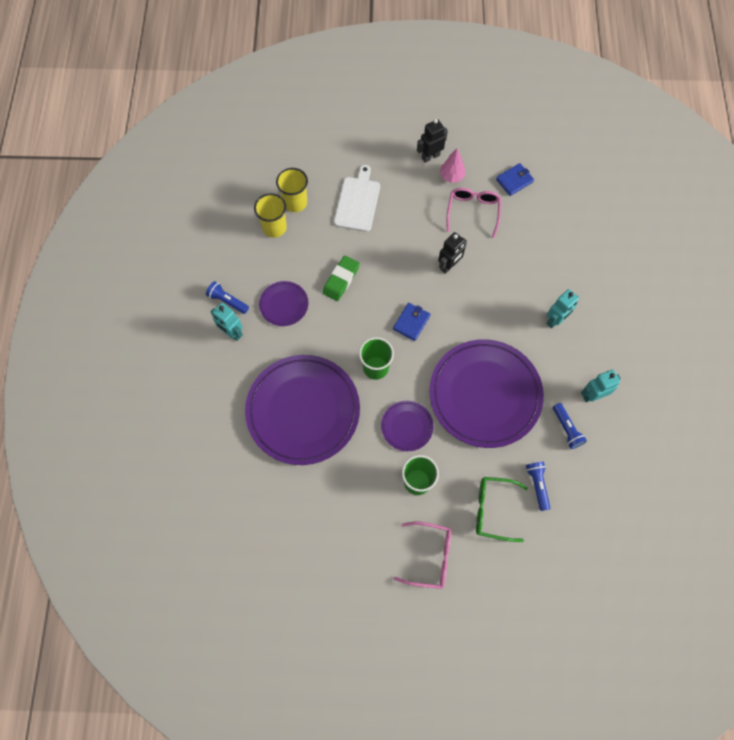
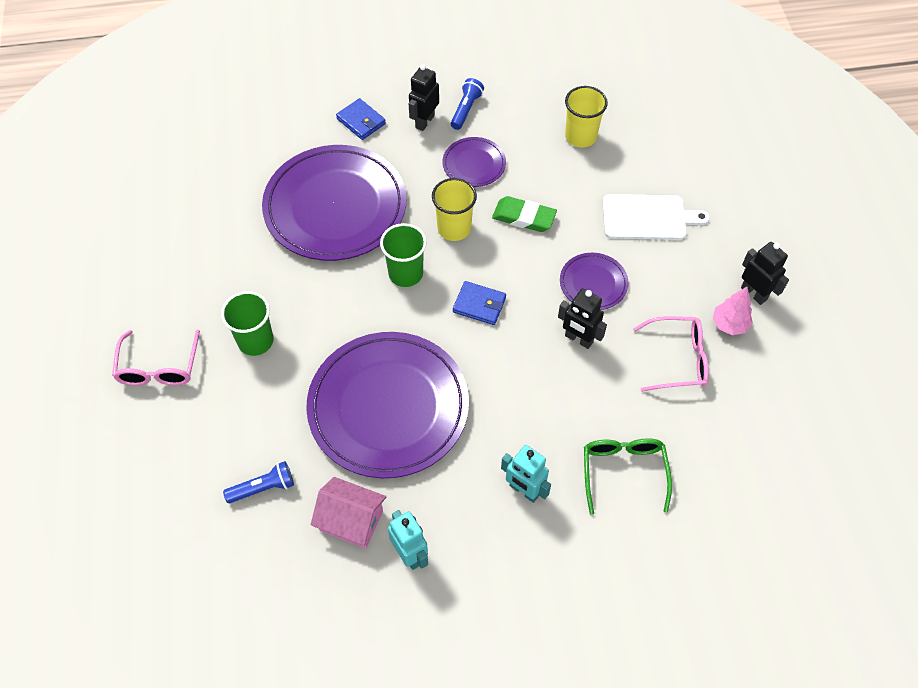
camera: 80 degrees right, 10 degrees down
turquoise robot [210,303,243,341] -> black robot [409,64,439,131]
yellow cup [276,168,308,212] -> yellow cup moved to [432,178,477,241]
purple plate [381,401,434,451] -> purple plate moved to [560,253,628,310]
green glasses [476,477,528,542] -> green glasses moved to [584,438,672,514]
blue wallet [496,163,534,196] -> blue wallet moved to [336,98,386,140]
blue flashlight [553,403,587,449] -> pink house [311,477,386,549]

